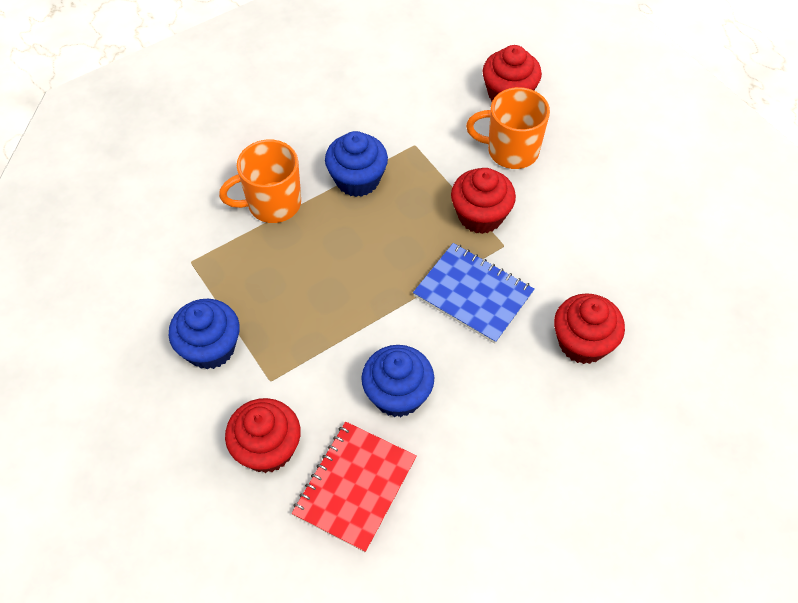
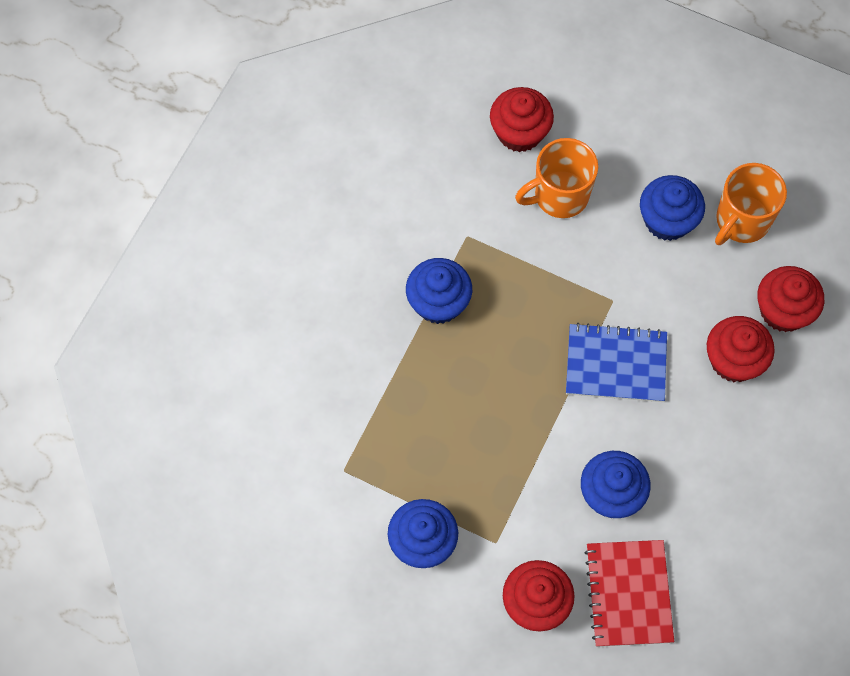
camera: 30 degrees left, 10 degrees up
orange mug [219,140,301,223] -> orange mug moved to [715,163,787,245]
red cupcake [451,168,516,234] -> red cupcake moved to [757,266,824,332]
none -> blue cupcake [640,175,705,241]

